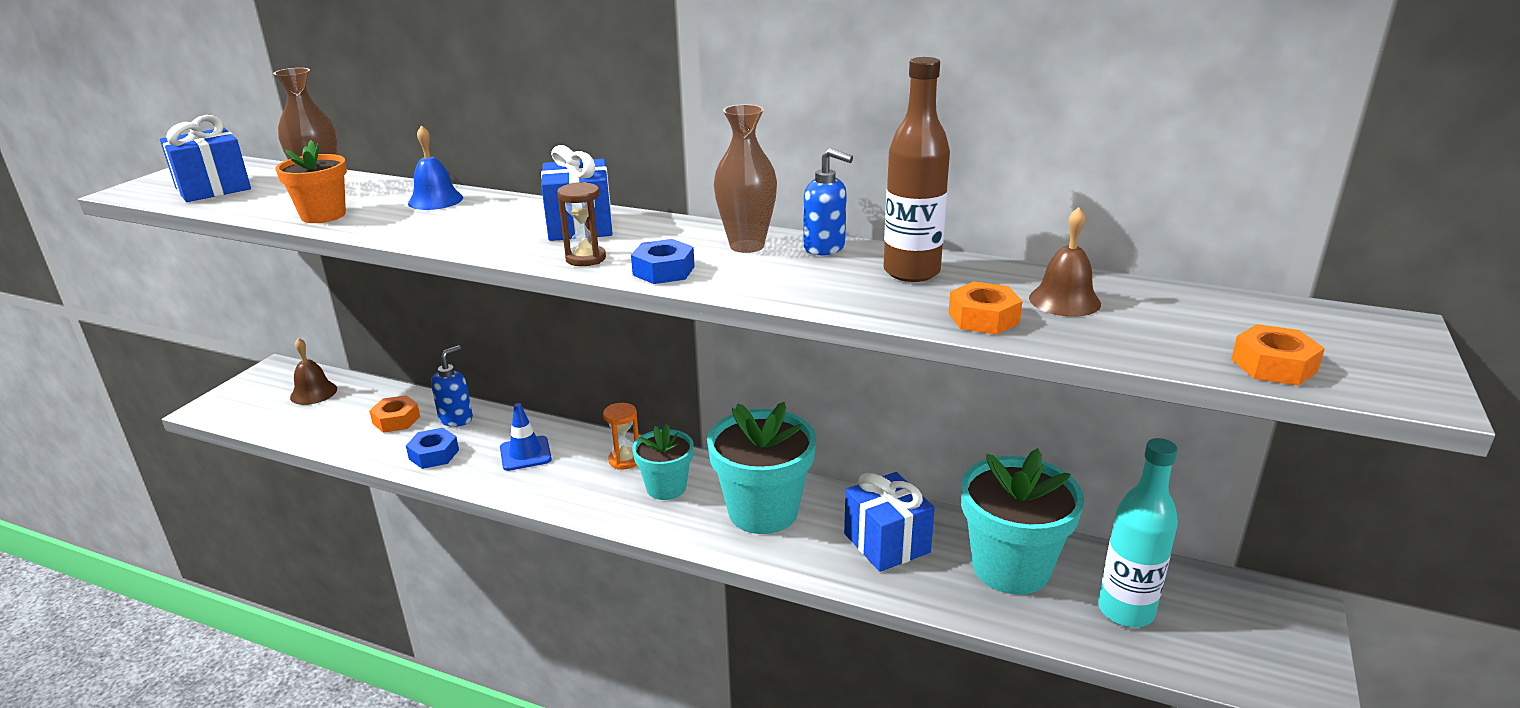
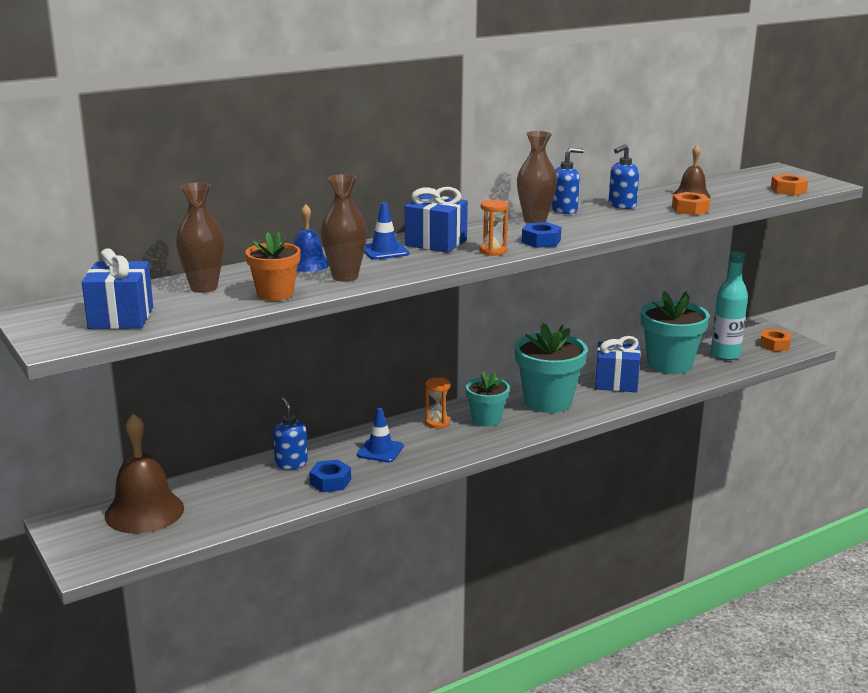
camera: 55 degrees left, 5 degrees down
brown bell [290,338,337,405] -> brown bell [105,413,184,534], size x1.75
orange nut [369,395,420,433] -> orange nut moved to [760,329,792,351]
brown hourglass [557,182,606,266] -> orange hourglass [480,199,509,256]
brown bottle [883,57,950,282] -> blue soap dispenser [609,144,639,209]
none -> brown vase [321,174,367,282]
none -> blue traffic cone [364,202,409,260]

